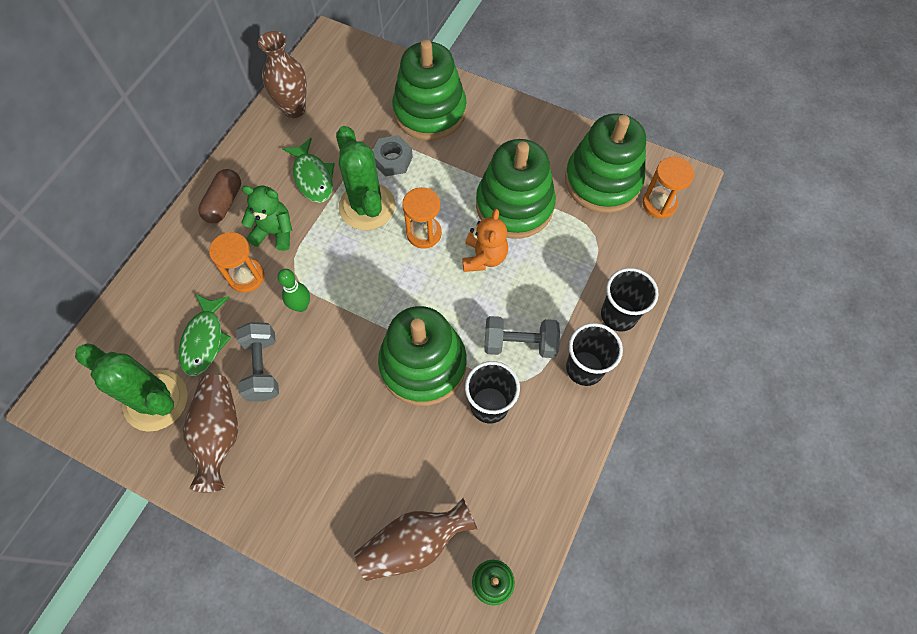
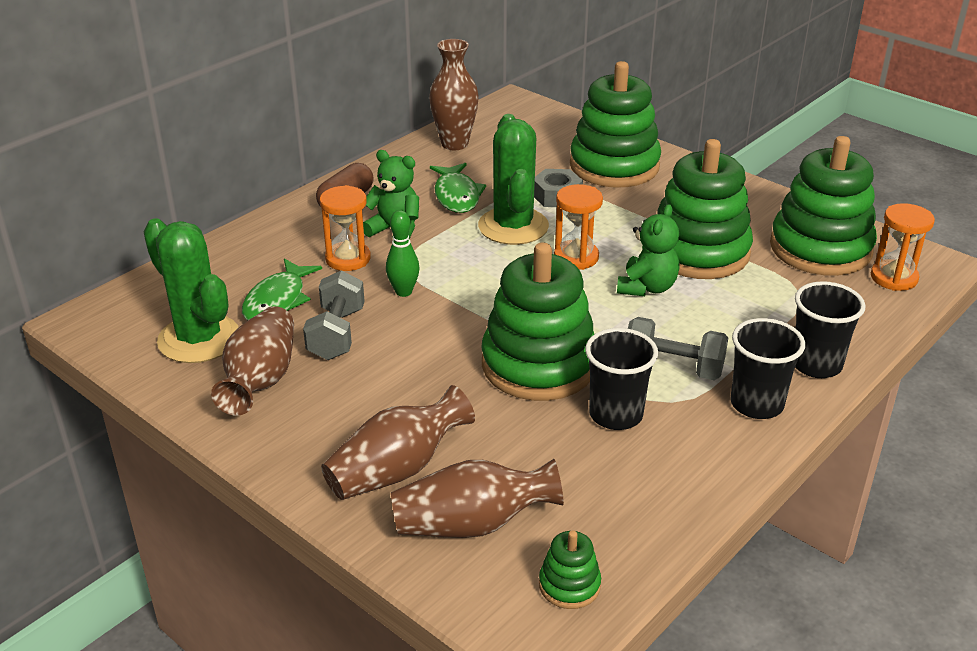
camera: 15 degrees right, 30 degrees down
orange teddy bear [462,209,508,272] -> green teddy bear [617,204,680,296]
none -> brown vase [321,385,475,500]

